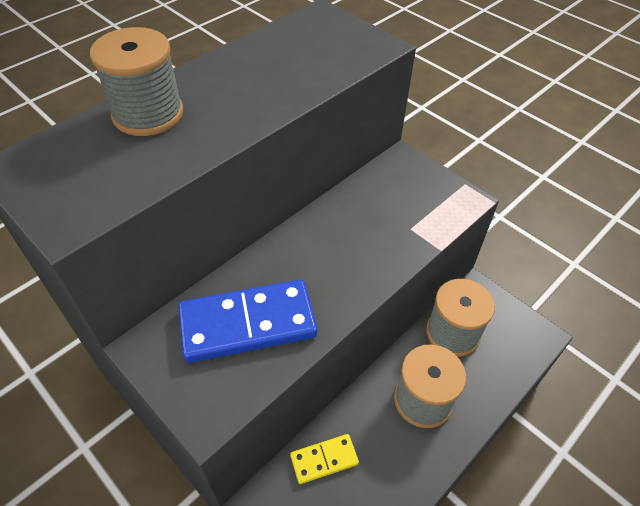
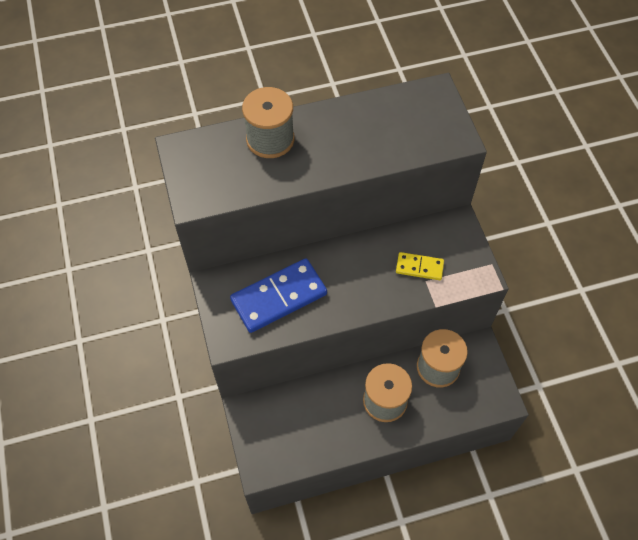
camera: 30 degrees right, 10 degrees up
blue domino [178,279,318,363] -> blue domino turned 45 degrees counterclockwise [230,258,327,333]
yellow domino [290,434,359,484] -> yellow domino moved to [396,252,444,280]

